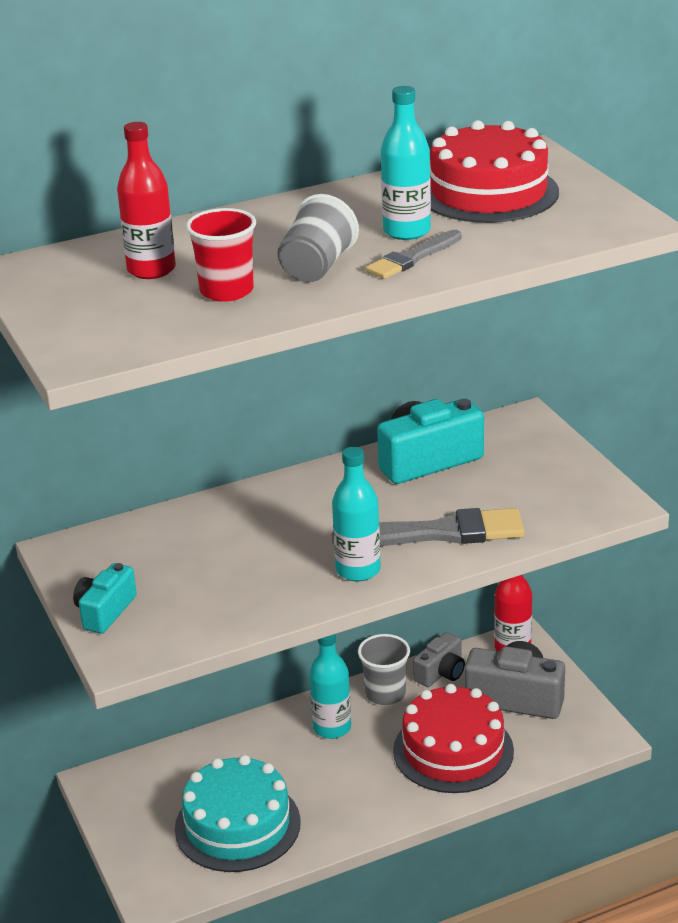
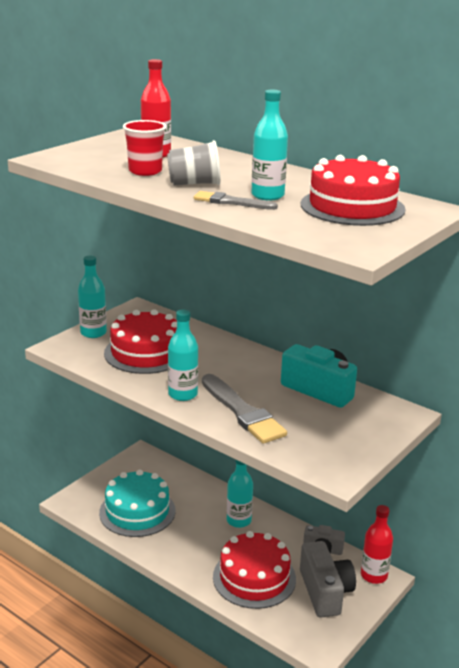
camera: 60 degrees right, 5 degrees down
turquoise camera [73,563,137,634] -> turquoise bottle [78,256,107,338]
grey cup [358,634,410,705] -> none
none -> red cake [104,309,177,374]

